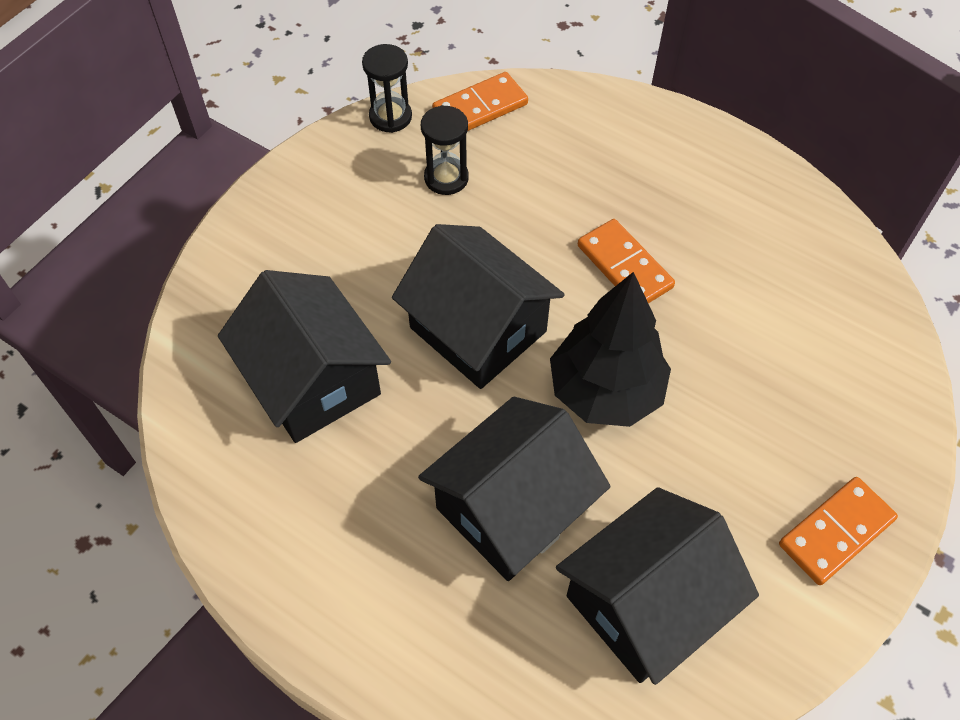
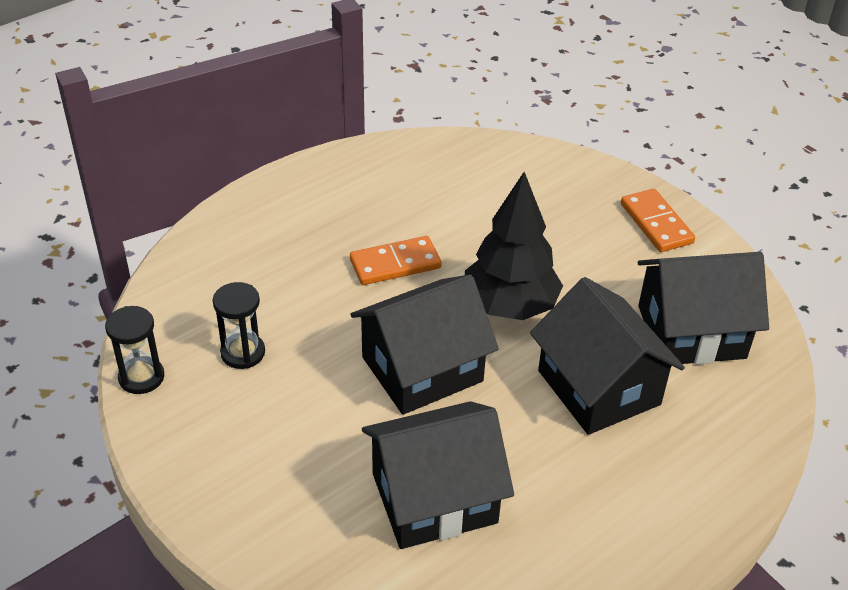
camera: 75 degrees left, 15 degrees down
orange domino [432,72,528,131] -> none
black house [556,487,759,685] -> black house turned 75 degrees counterclockwise [638,252,769,365]

